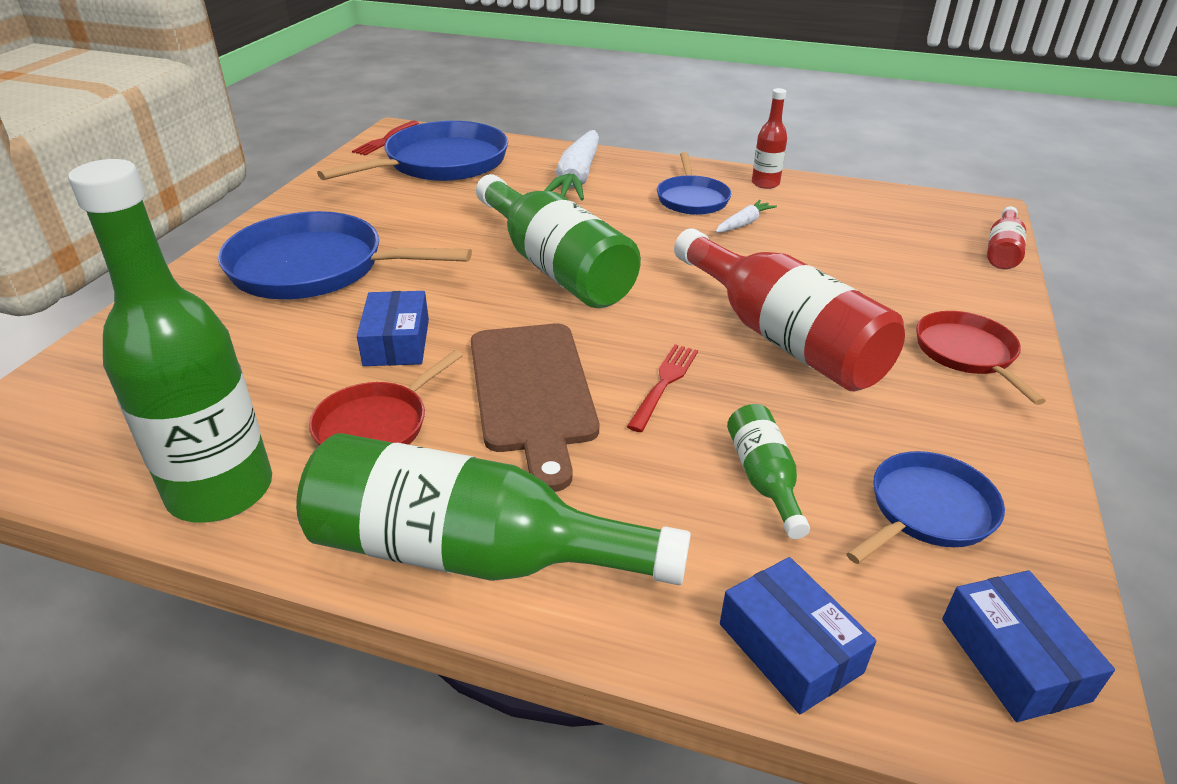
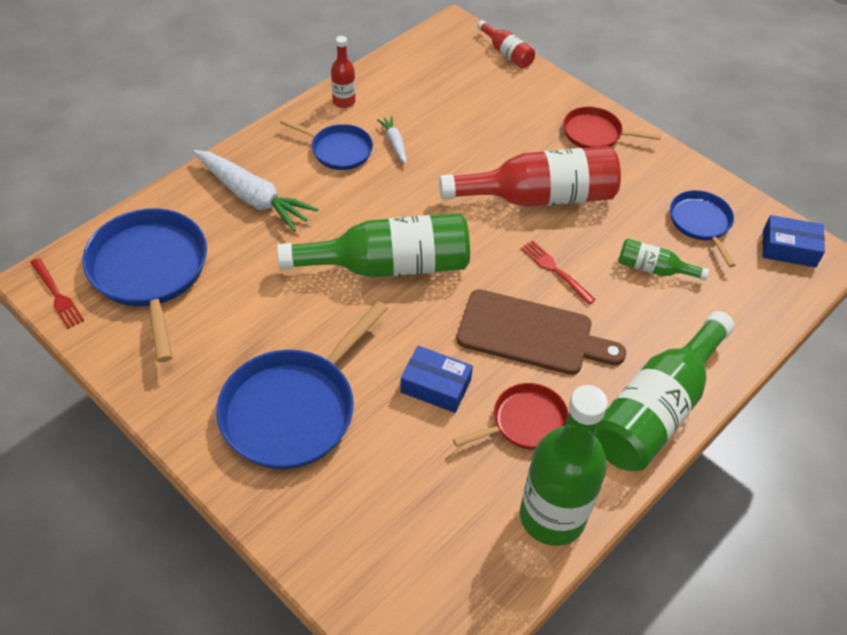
camera: 65 degrees left, 15 degrees up
red pan [309,350,463,445] -> red pan turned 90 degrees counterclockwise [453,383,569,449]
blue box [720,557,876,714] -> none

